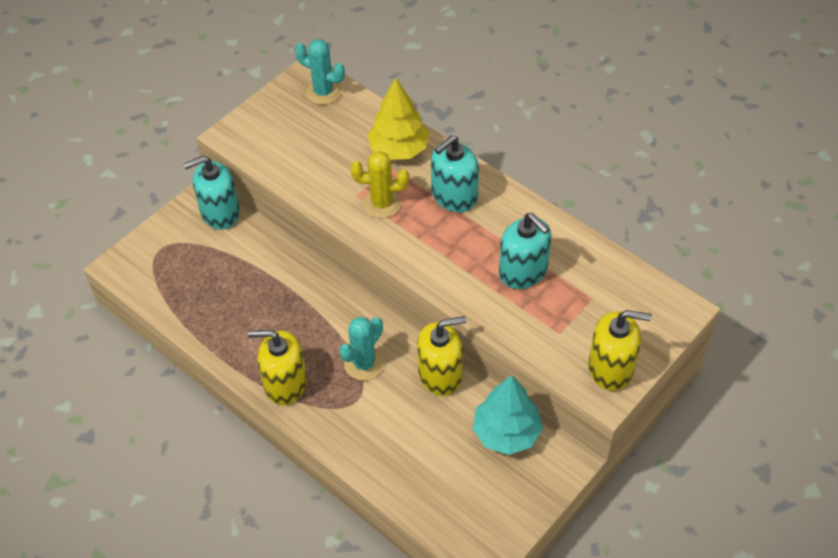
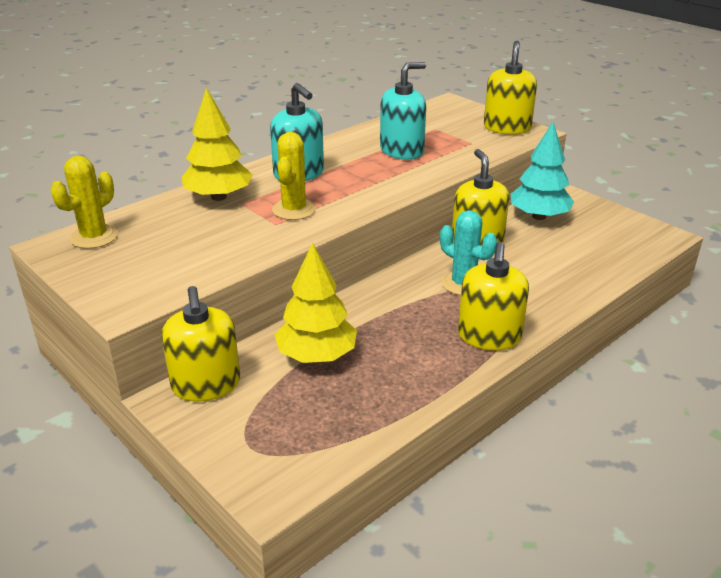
camera: 85 degrees left, 20 degrees down
turquoise soap dispenser [183,156,240,230] -> yellow soap dispenser [162,286,240,401]
turquoise cactus [295,39,345,105] -> yellow cactus [51,156,118,249]
none -> yellow tree [275,243,357,363]

